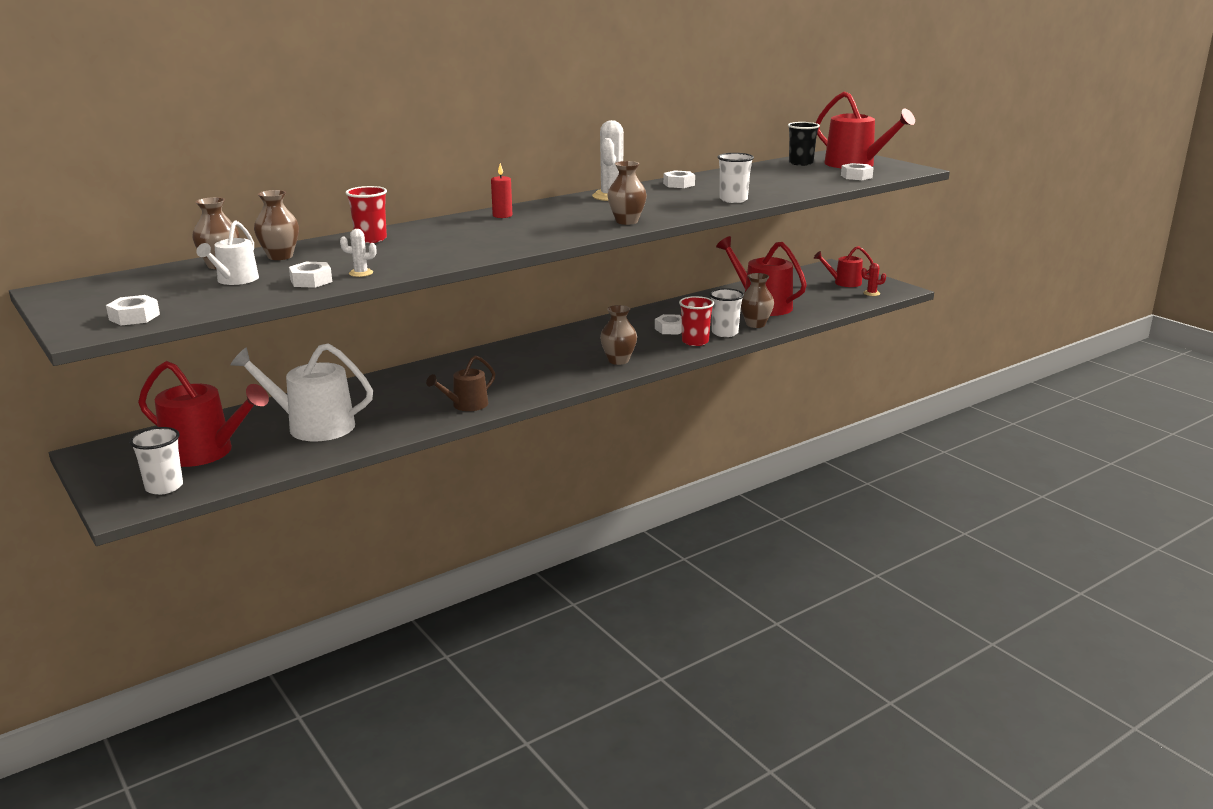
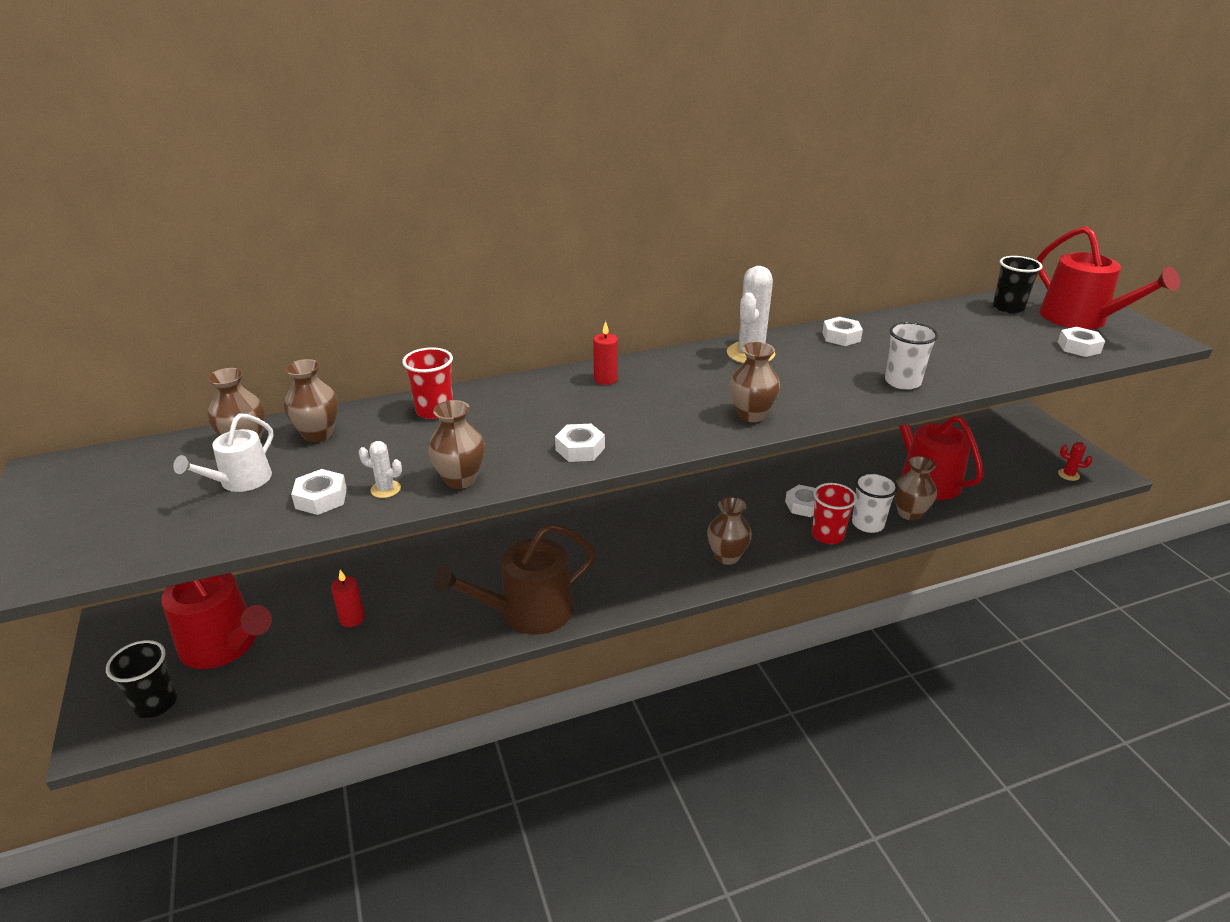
camera: 15 degrees right, 10 degrees up
white nut [106,295,160,326] -> white nut moved to [555,424,605,462]
white cup [129,427,183,495] -> black cup [106,640,177,718]
white watering can [231,343,373,442] -> red candle [331,570,365,627]
brown watering can [426,355,495,411] -> brown watering can [434,523,596,635], size x1.75
red watering can [814,246,873,287] -> none
none -> brown vase [428,400,485,489]

